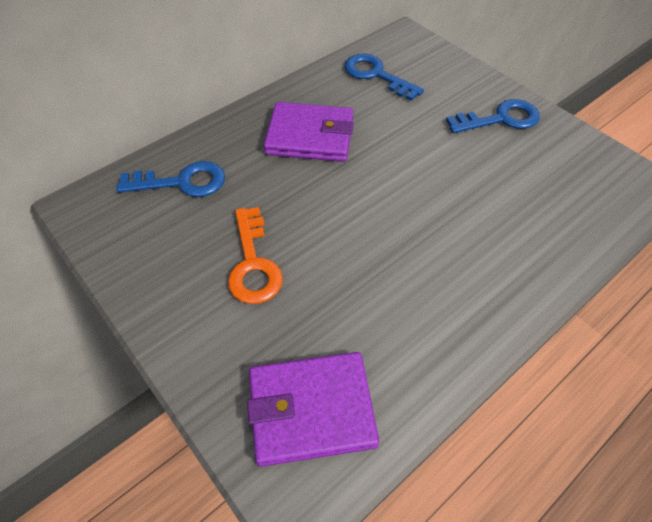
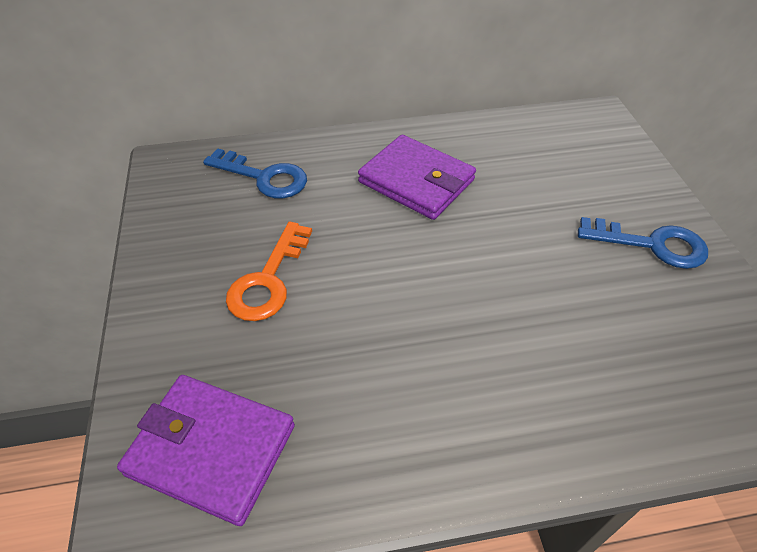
camera: 30 degrees right, 5 degrees down
blue key [344,54,424,101] -> none

